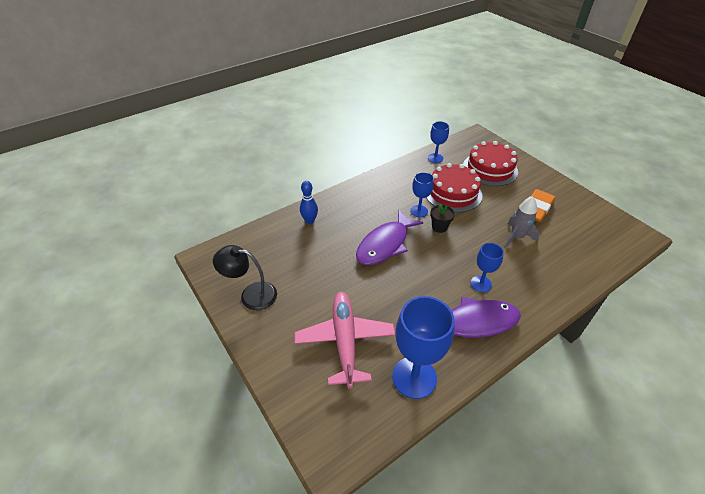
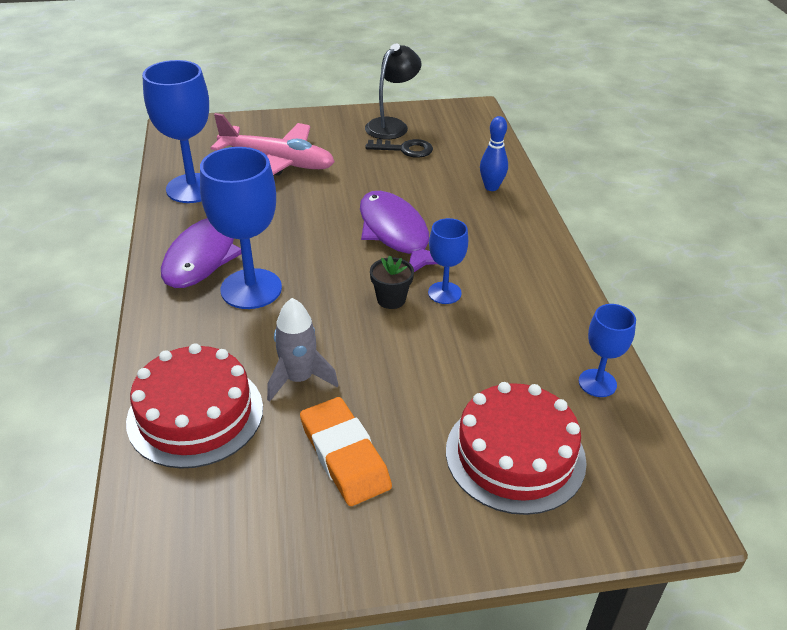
camera: 115 degrees right, 5 degrees down
red cake [426,163,483,213] -> red cake moved to [126,343,263,469]
blue goblet [471,243,504,292] -> blue goblet [200,147,282,309], size x1.81
none -> black key [365,139,433,158]

